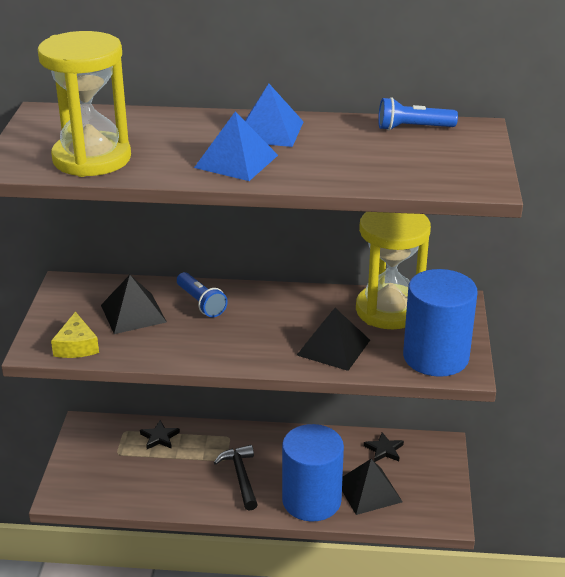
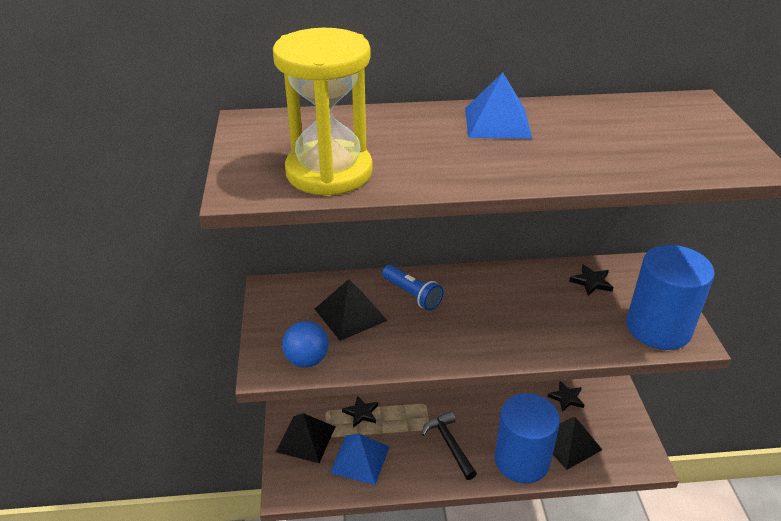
camera: 10 degrees left, 5 degrees up
yellow cheese [51,312,99,358] -> blue ball [282,321,329,368]
blue pyramid [194,112,278,181] -> blue pyramid moved to [330,434,390,485]
black pyramid [297,308,370,371] -> black pyramid moved to [276,413,335,463]
yellow hourglass [356,212,431,329] -> black star [569,264,613,296]
blue flashlight [378,97,458,131] -> none

